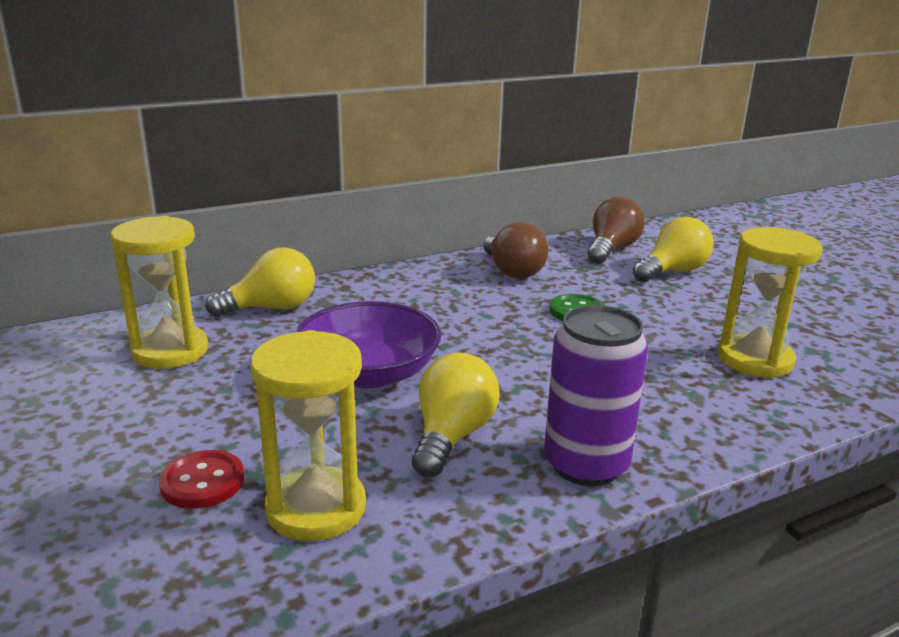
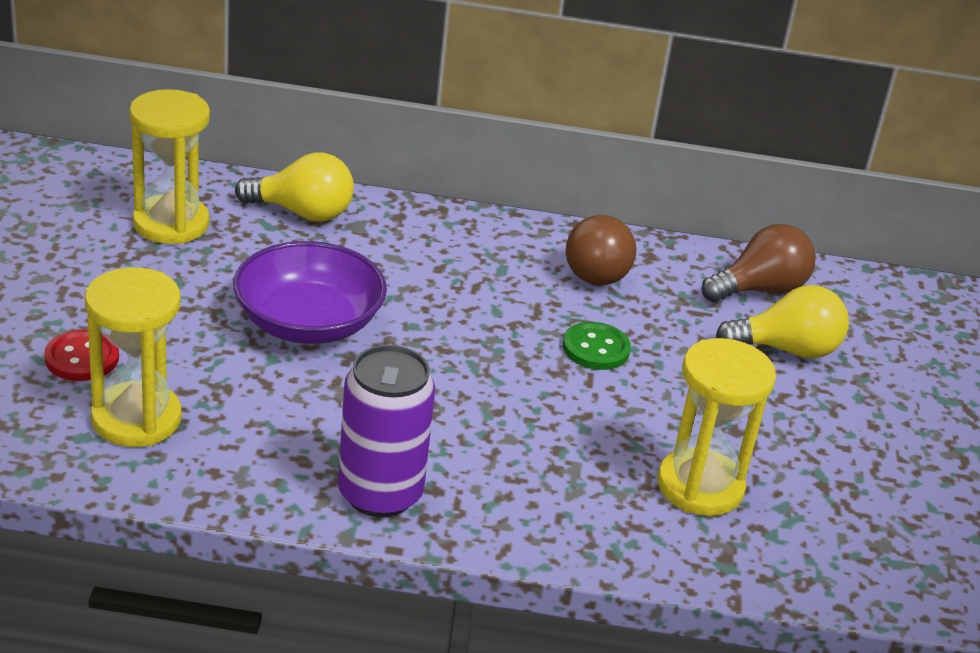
camera: 30 degrees right, 10 degrees up
yellow light bulb [412,352,500,477] -> none

